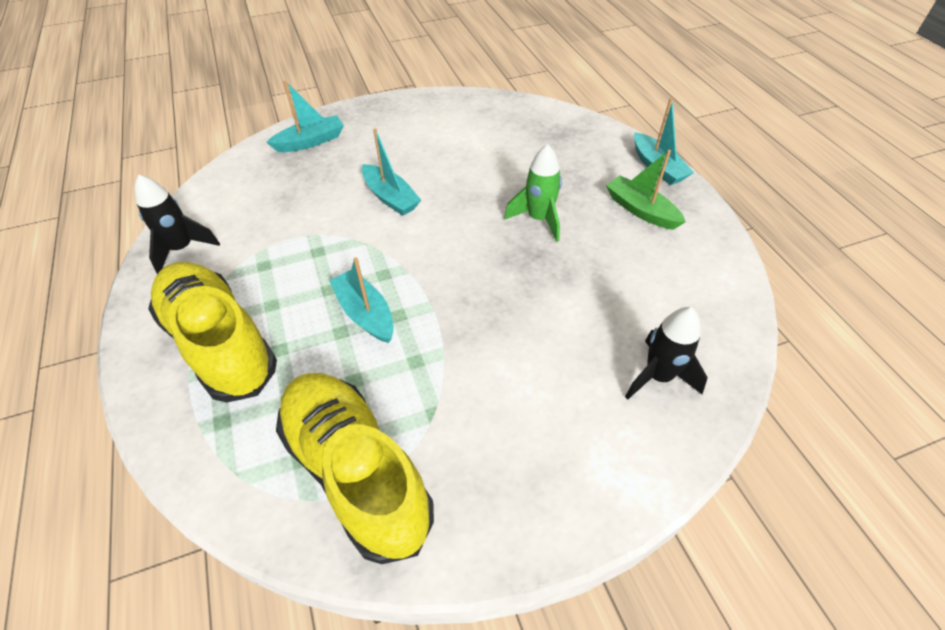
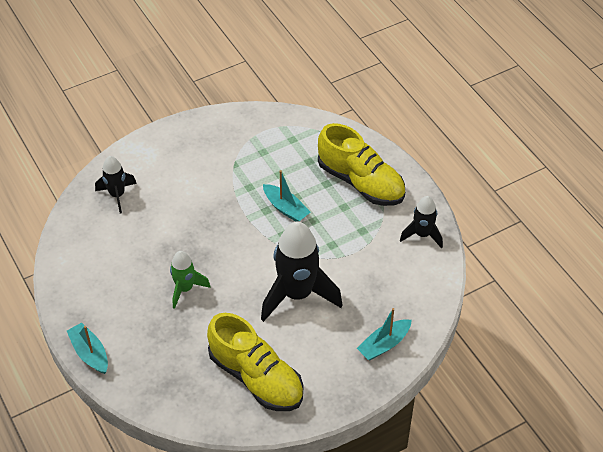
camera: 170 degrees right, 0 degrees up
yellow shoe [276,373,434,564] -> yellow shoe moved to [207,313,303,411]
turquoise boat [362,129,421,216] -> black rocket [261,221,342,322]
green boat [606,150,686,230] -> none

